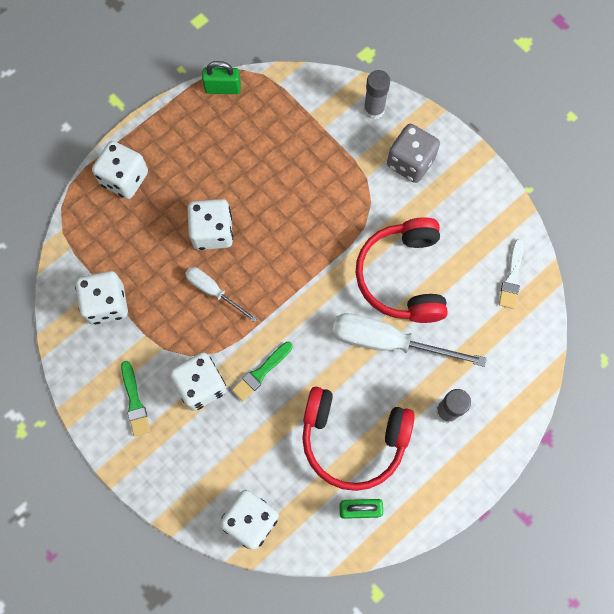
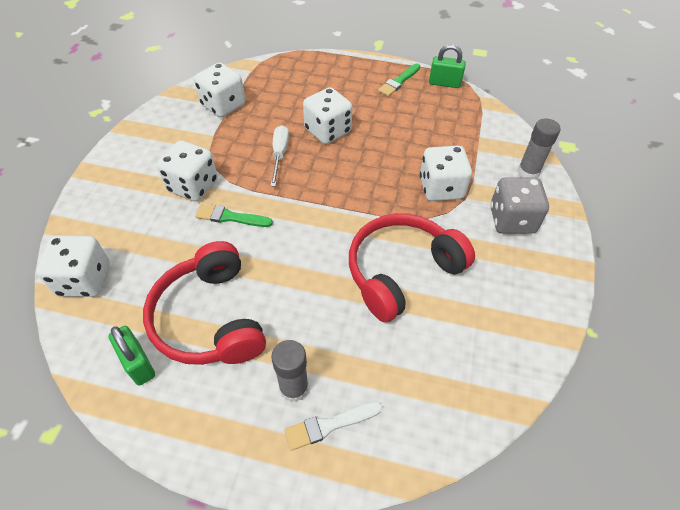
camera: 55 degrees right, 20 degrees down
white dice [92,141,148,199] -> white dice moved to [420,146,472,201]
green brush [121,361,150,436] -> green brush moved to [378,63,420,97]
green padlock [202,61,241,94] -> green padlock turned 45 degrees counterclockwise [429,44,466,88]
white screwdriver [332,313,487,367] -> none
white brush [499,239,524,309] -> white brush moved to [284,401,382,451]

